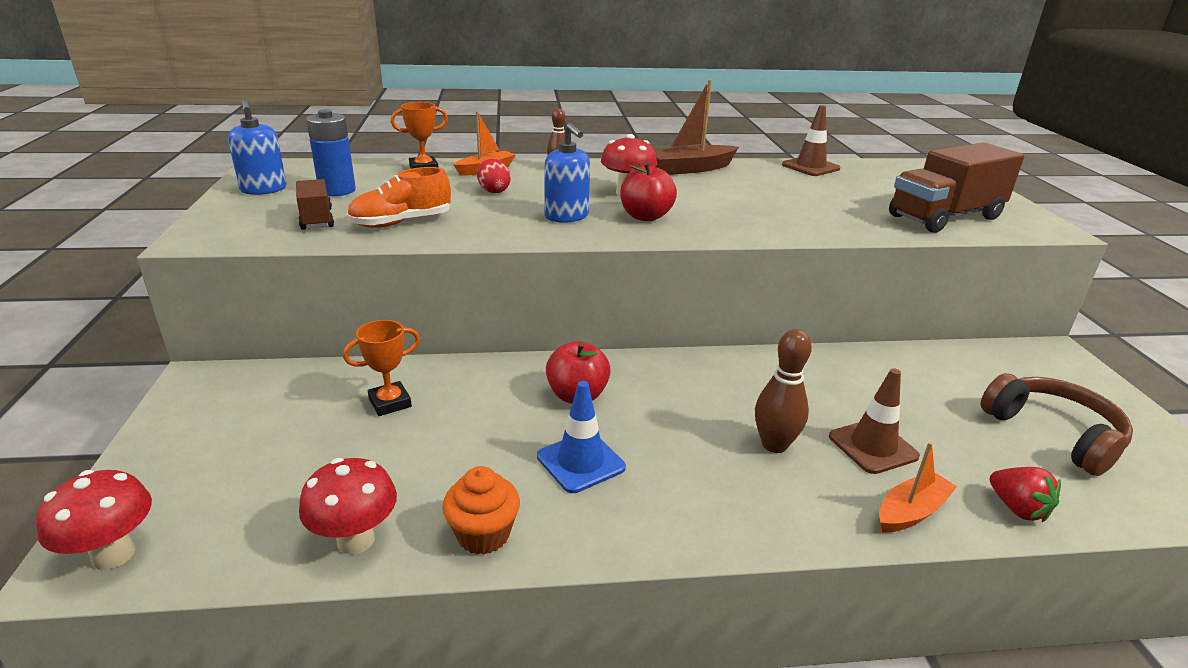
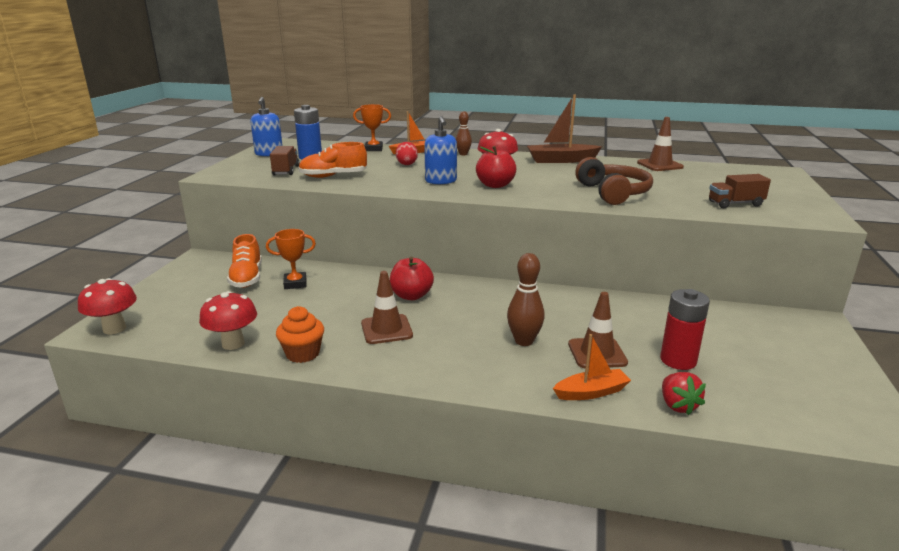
camera: 20 degrees right, 5 degrees down
blue traffic cone [537,381,626,493] -> brown traffic cone [361,271,413,344]
brown truck [889,142,1024,233] -> brown truck [709,174,771,208], size x0.53
brown headphones [981,373,1133,476] -> brown headphones moved to [575,157,653,205]
none -> orange shoe [227,234,262,288]
none -> red battery [660,289,710,370]

